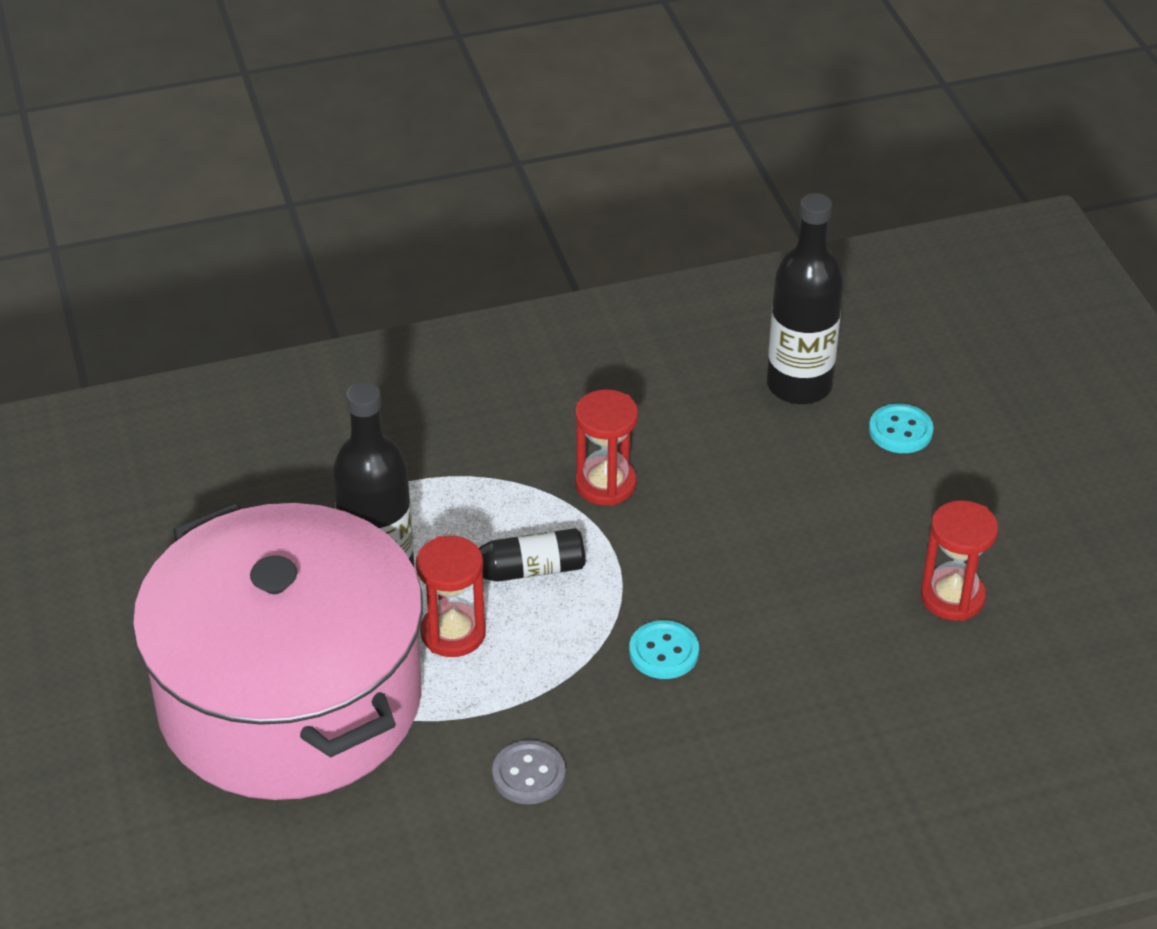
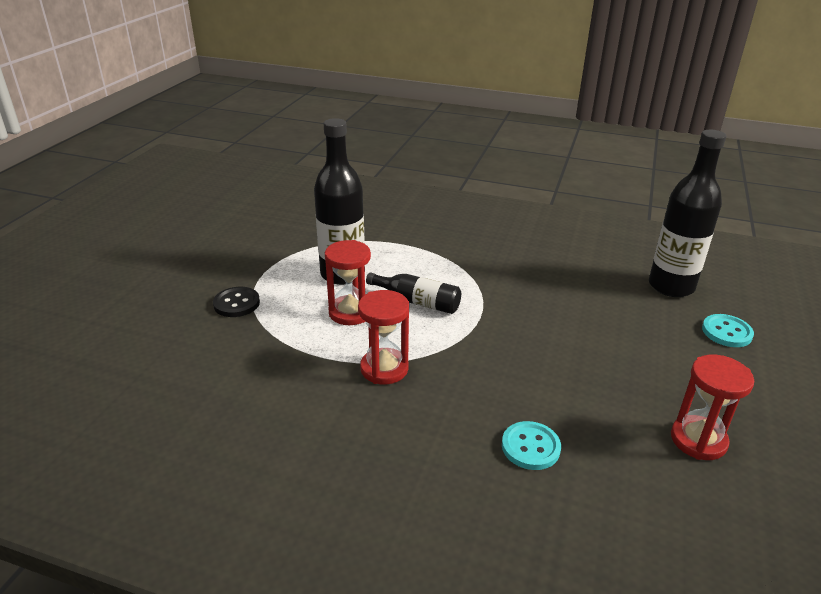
camera: 35 degrees right, 10 degrees down
pink pot [133,502,423,800] -> black button [213,287,260,317]
grey button [492,740,566,804] -> none
red hourglass [575,389,638,506] -> red hourglass moved to [358,290,409,384]
turquoise button [629,620,699,679] -> turquoise button moved to [502,421,561,470]

